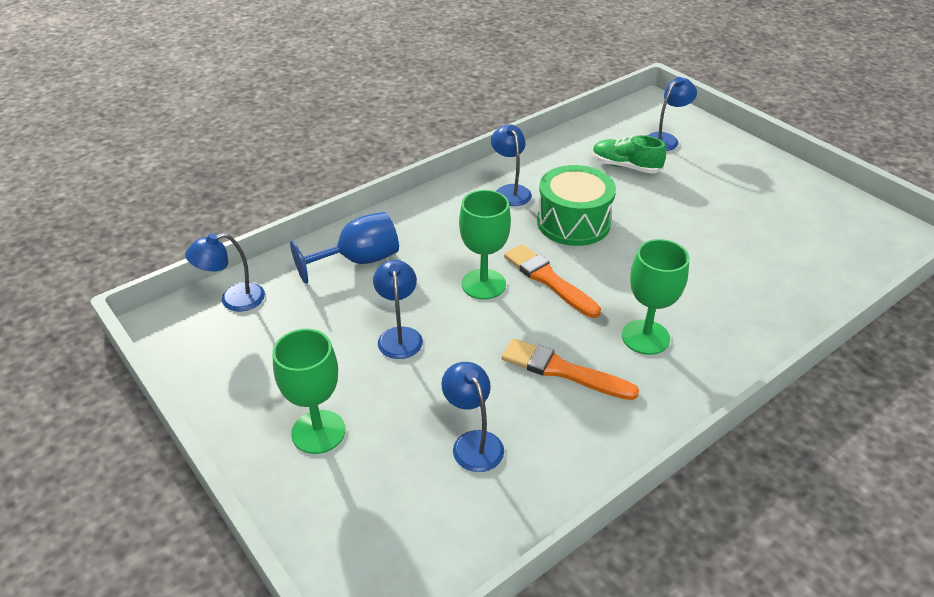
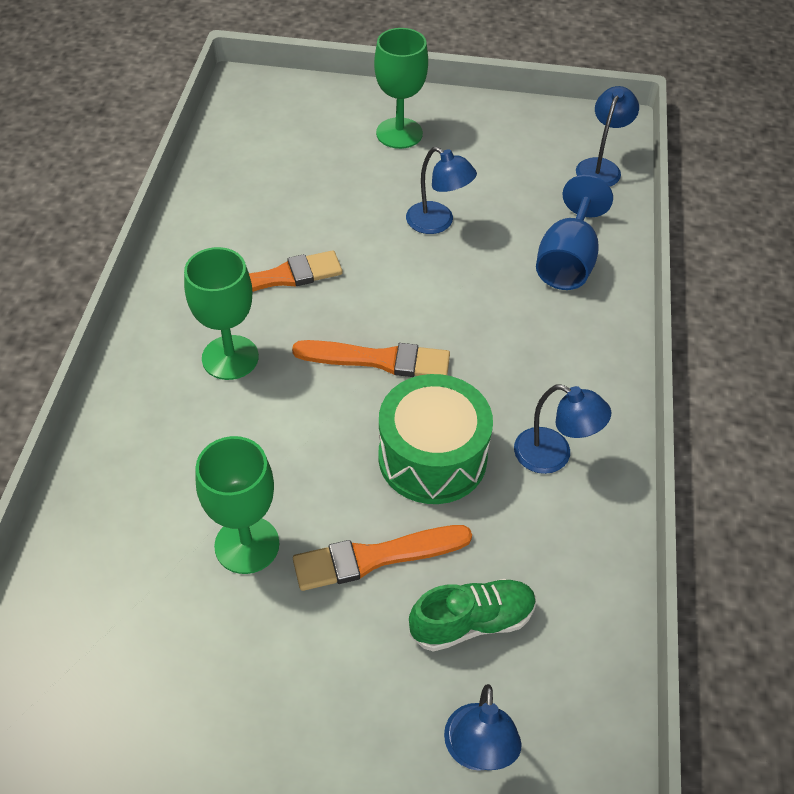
camera: 135 degrees right, 10 degrees up
blue lamp [441,362,504,472] -> none
green goblet [459,190,511,300] -> green goblet moved to [195,436,279,574]
none -> orange brush [293,525,472,591]

